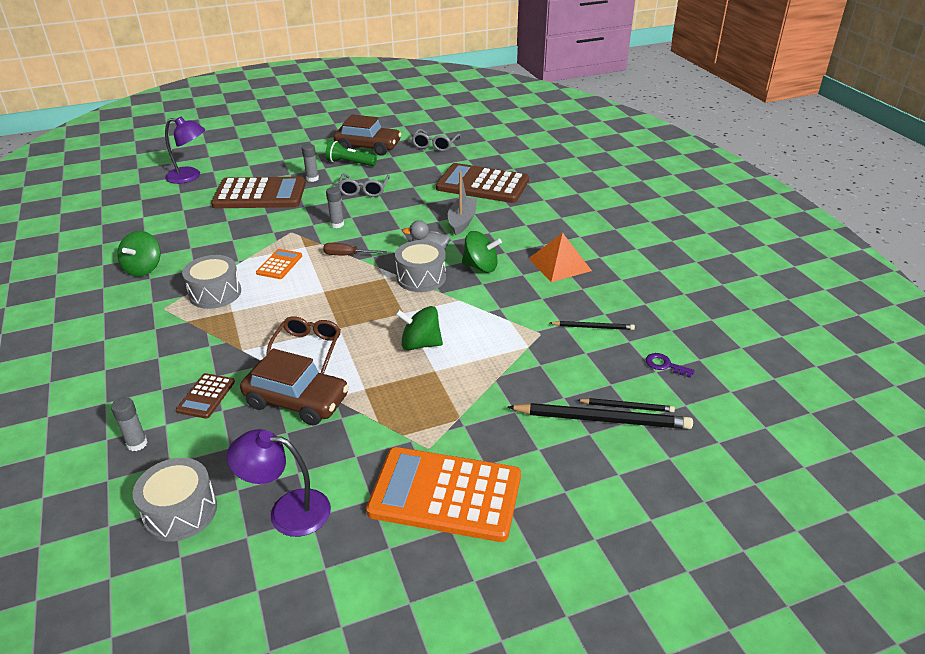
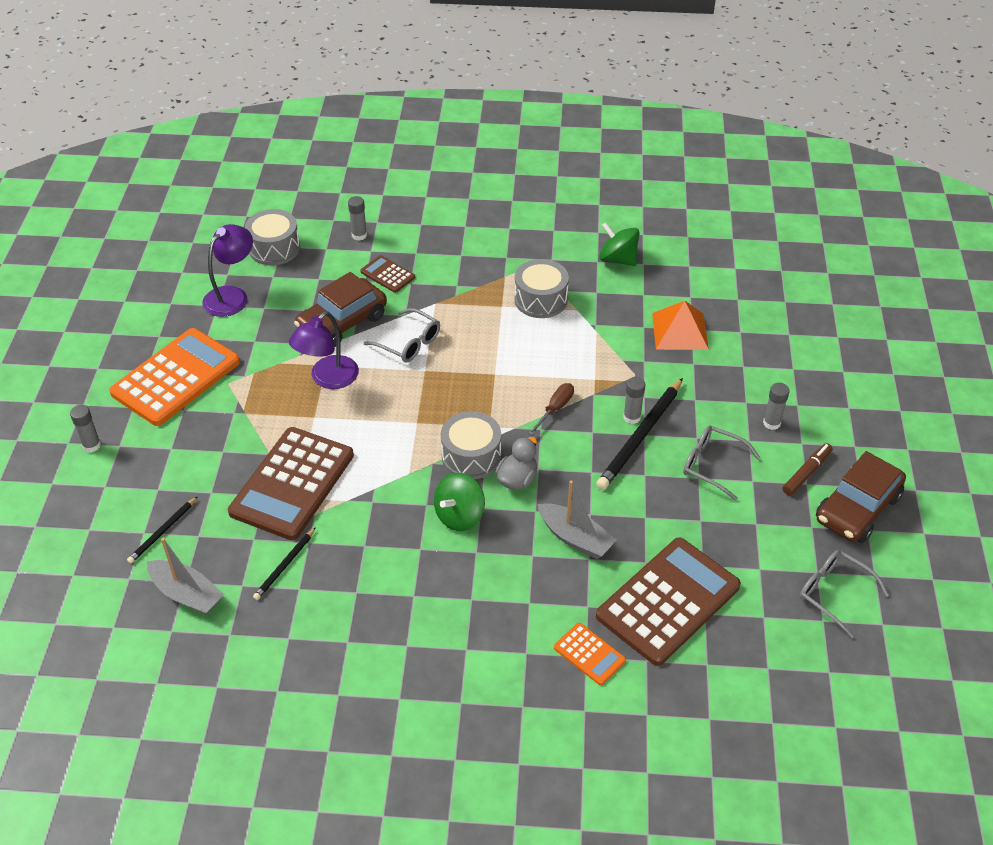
camera: 115 degrees right, 10 degrees up
purple lamp [165,117,205,184] -> purple lamp moved to [289,311,359,389]
brown calculator [211,176,306,208] -> brown calculator moved to [228,427,354,540]
orange calculator [256,249,302,279] -> orange calculator moved to [554,623,626,685]
brown glasses [266,316,341,374] -> grey glasses [364,308,440,362]
green flashlight [325,141,377,166] -> brown marker [783,443,833,496]
green spinning top [396,306,443,350] -> none
black pencil [508,403,693,429] -> black pencil moved to [596,378,683,490]
orange pyramid [528,233,592,282] -> orange pyramid moved to [652,301,709,350]
purple key [646,353,695,378] -> grey boat [147,538,224,615]
none -> grey glue stick [70,405,101,452]

